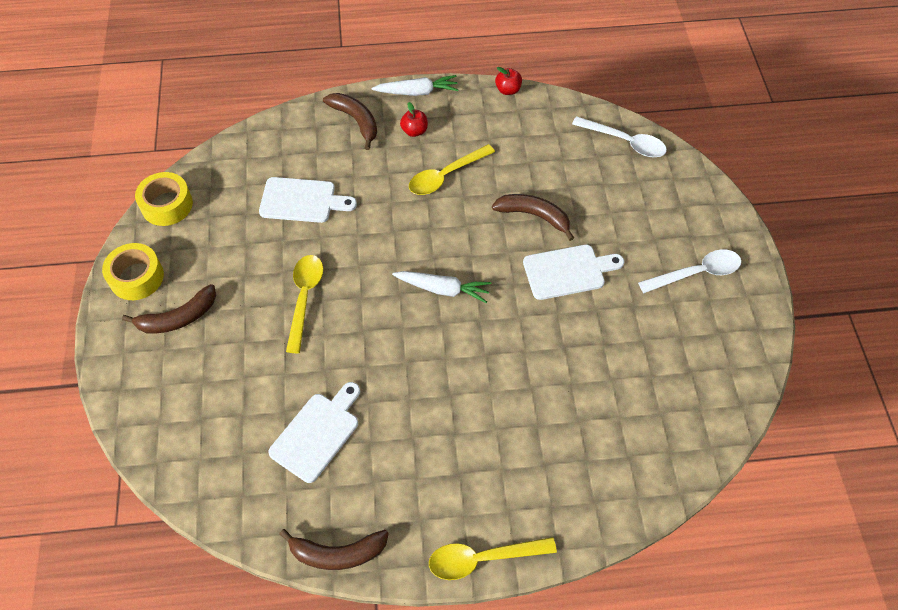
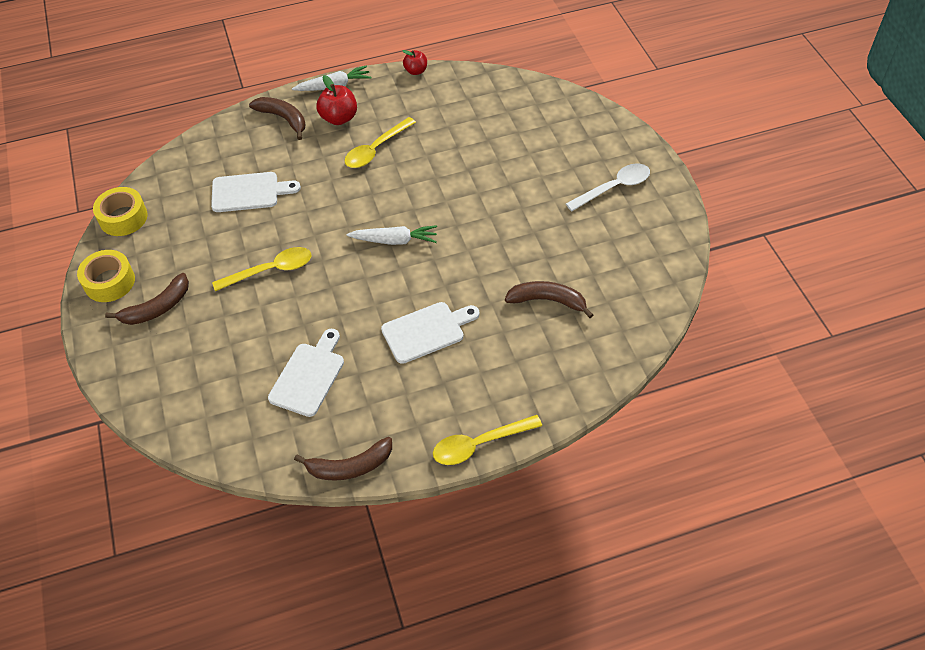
camera: 10 degrees left, 5 degrees down
yellow spoon [286,255,323,353] -> yellow spoon turned 75 degrees clockwise [212,247,311,291]
red apple [400,102,428,137] -> red apple [316,75,357,125], size x1.57
brown banana [492,194,574,241] -> brown banana moved to [505,281,593,318]
white cutting board [523,245,624,300] -> white cutting board moved to [381,302,480,364]
white spoon [572,116,667,157] -> none

